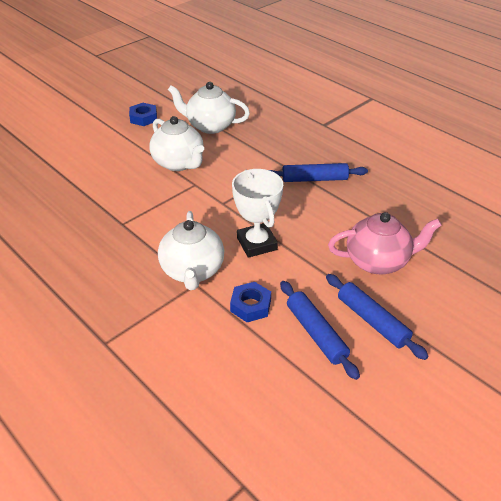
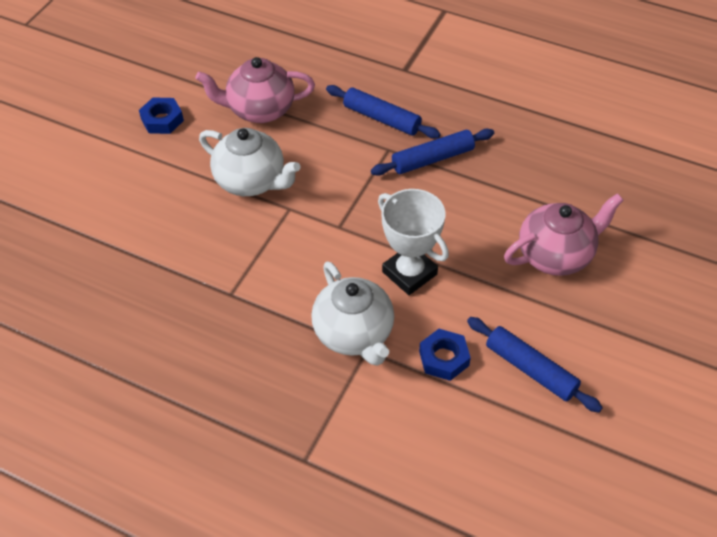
camera: 20 degrees left, 10 degrees up
white teapot [168,82,250,134] -> pink teapot [195,57,315,123]
blue rolling pin [326,274,429,360] -> blue rolling pin moved to [326,85,441,139]

